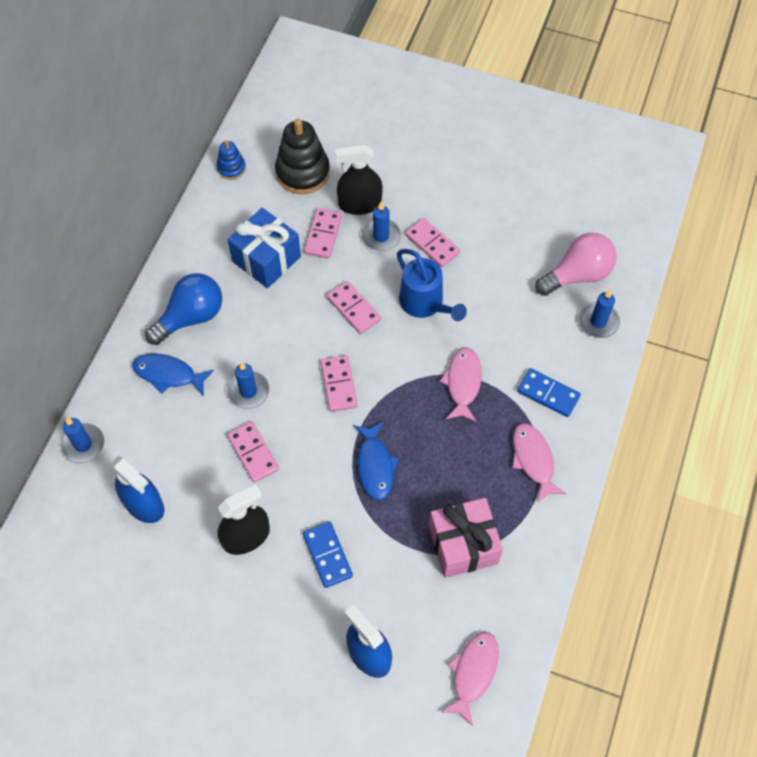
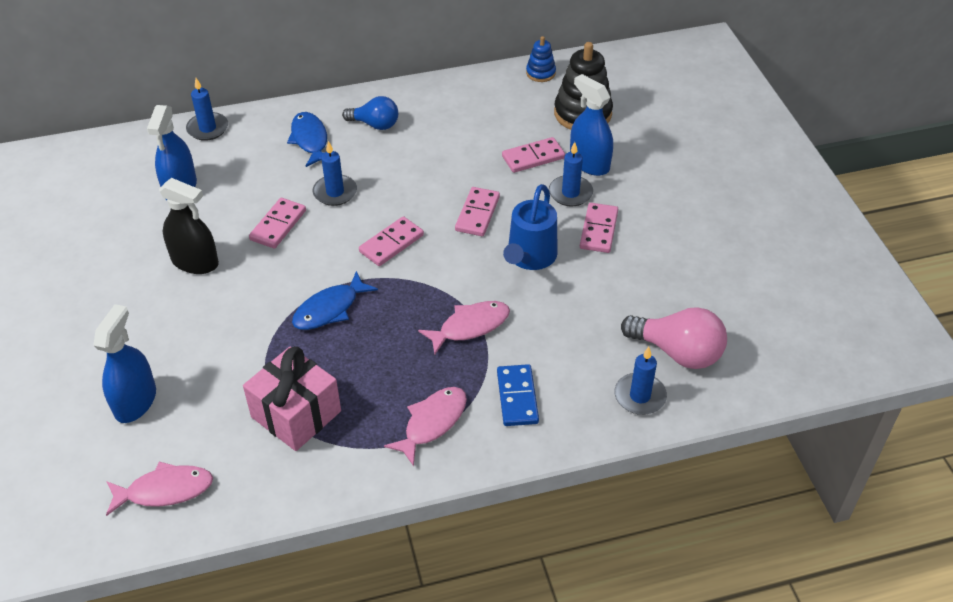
camera: 55 degrees right, 15 degrees down
blue light bulb [145,273,222,345] -> blue light bulb [342,96,398,130], size x0.67
blue gift [227,208,301,288] -> none
blue domino [303,521,353,588] -> none
black spray bottle [335,145,383,215] -> blue spray bottle [570,74,613,176]

